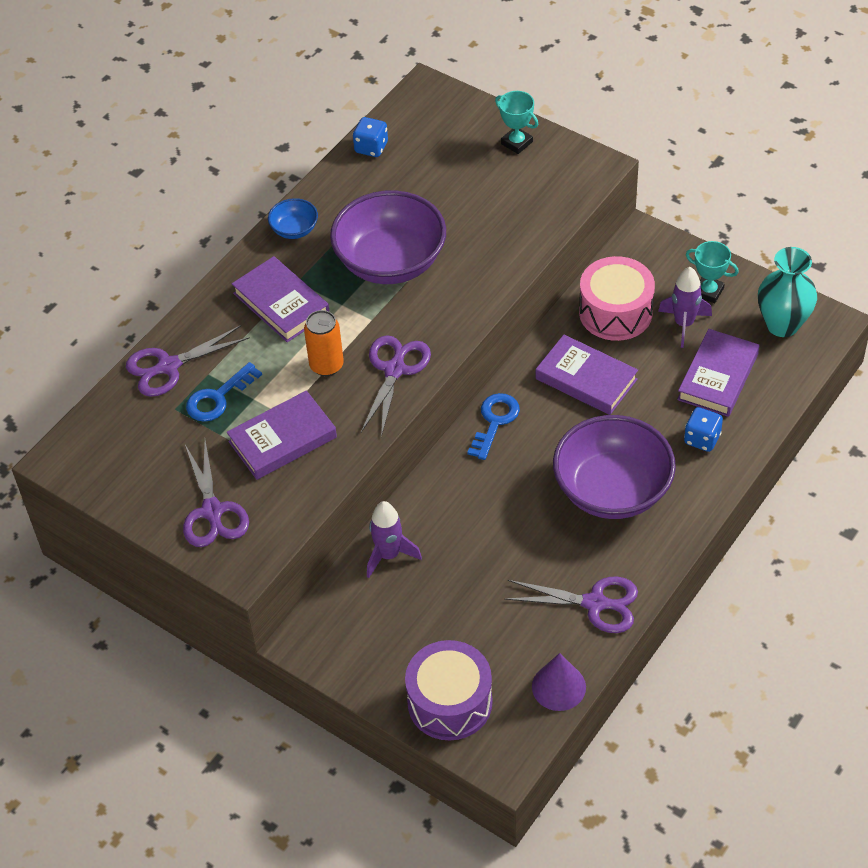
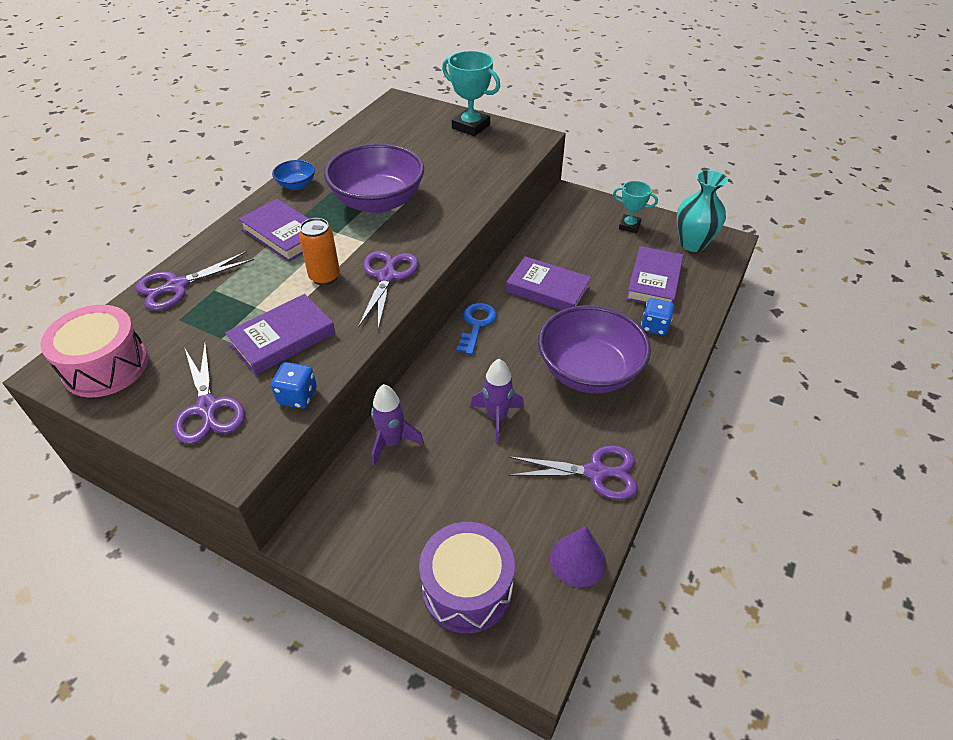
camera: 10 degrees left, 5 degrees down
blue key [186,362,262,422] -> none
blue dice [353,117,388,157] -> blue dice moved to [271,362,317,409]
turquoise trophy [495,91,538,154] -> turquoise trophy [442,51,500,136], size x1.58
pink drum [579,256,655,341] -> pink drum moved to [40,305,148,397]
purple rocket [658,267,712,348] -> purple rocket moved to [471,359,524,443]

